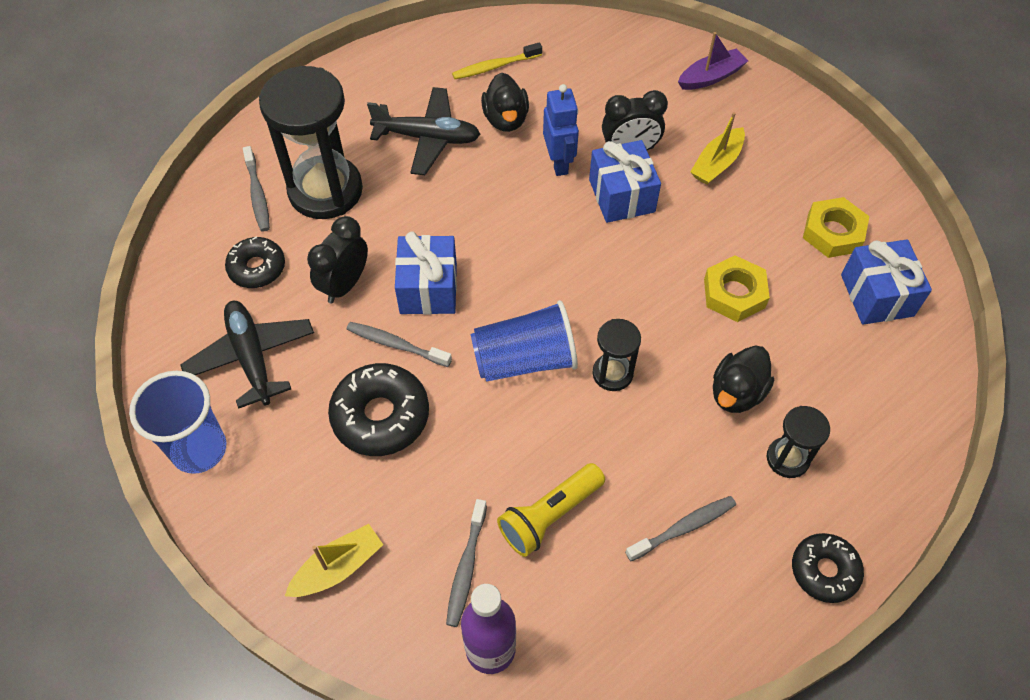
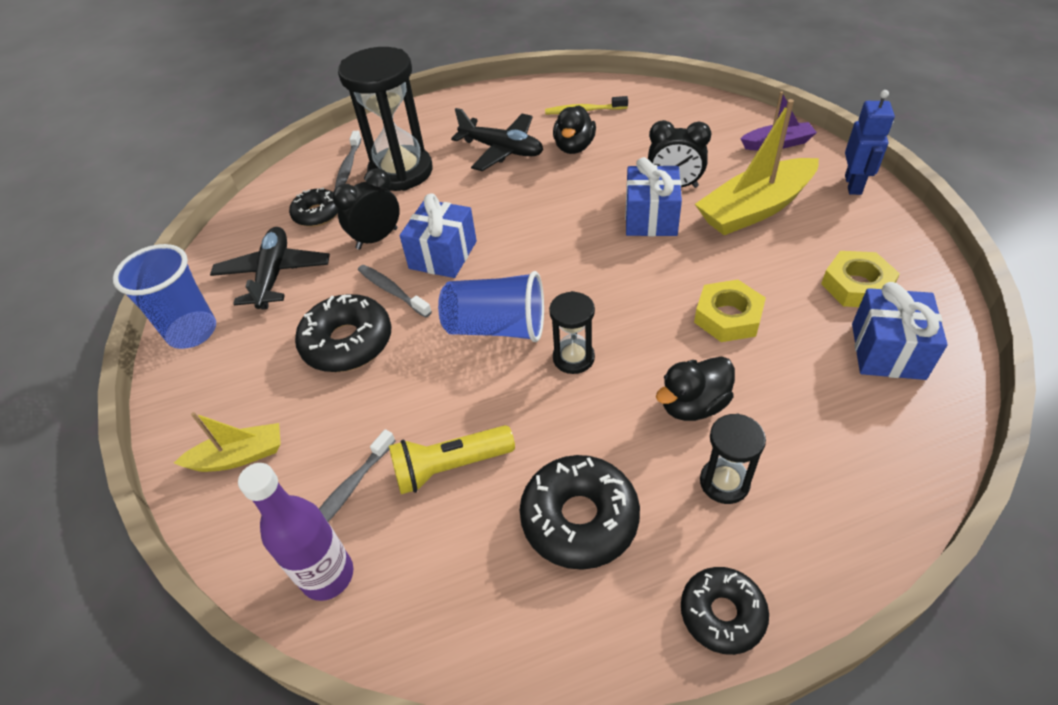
camera: 25 degrees right, 10 degrees down
blue robot [543,84,579,176] -> blue robot moved to [845,90,895,195]
grey toothbrush [625,496,736,561] -> black donut [520,455,640,570]
yellow boat [690,112,745,185] -> yellow boat [695,99,819,235], size x1.79

